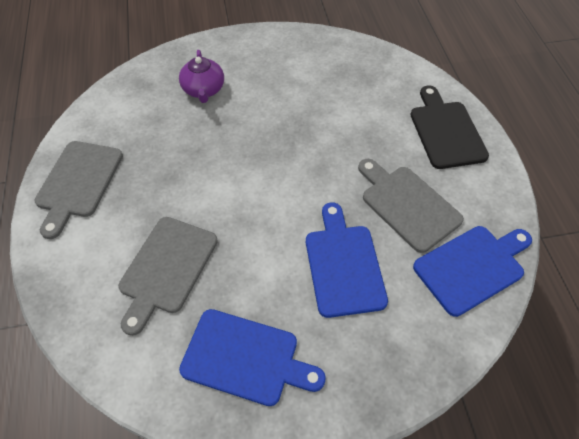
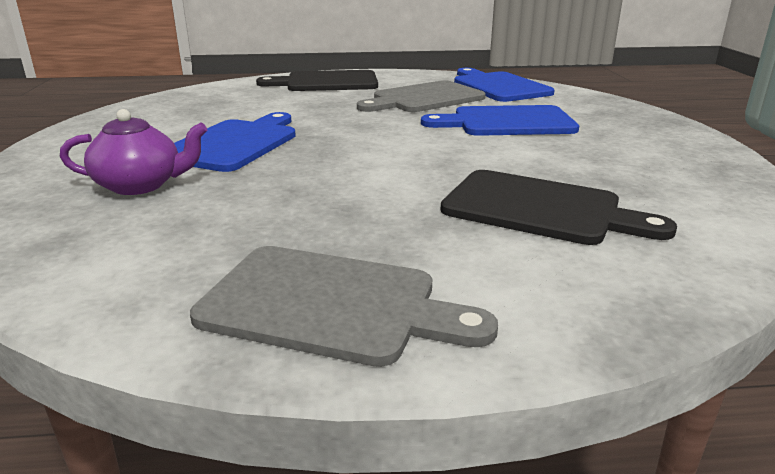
camera: 85 degrees left, 30 degrees down
grey cutting board [118,217,218,336] -> black cutting board [441,170,677,245]
blue cutting board [179,309,326,406] -> blue cutting board moved to [174,112,296,172]

